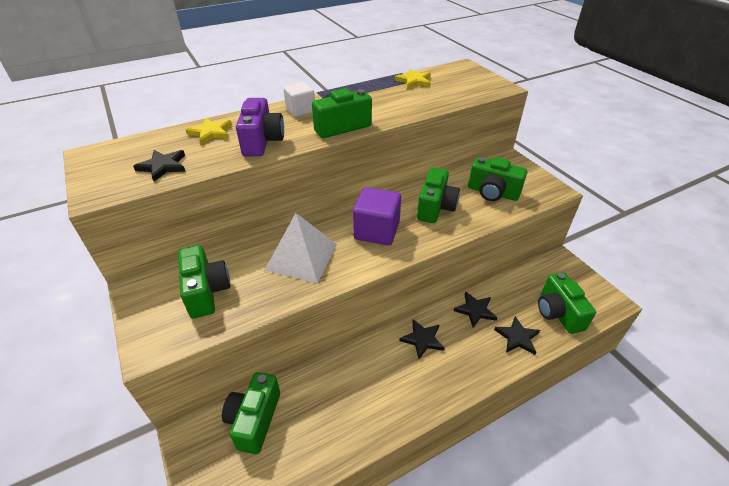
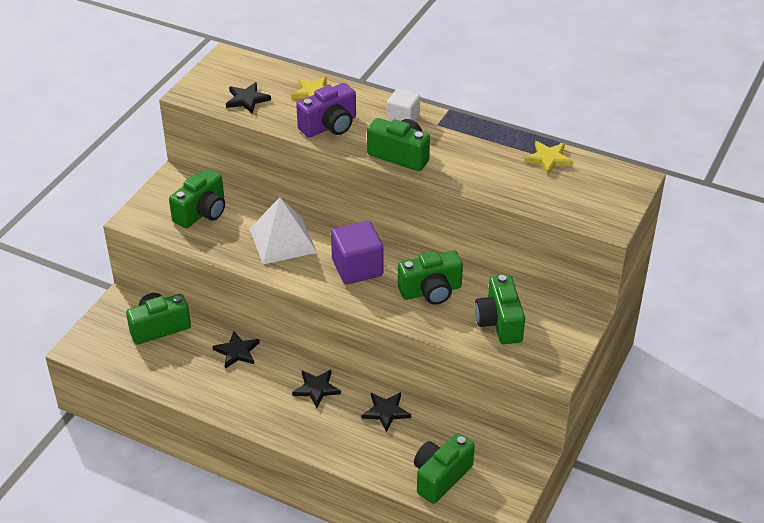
camera: 55 degrees right, 0 degrees up
black star [494,316,540,355] -> black star moved to [212,331,260,369]

